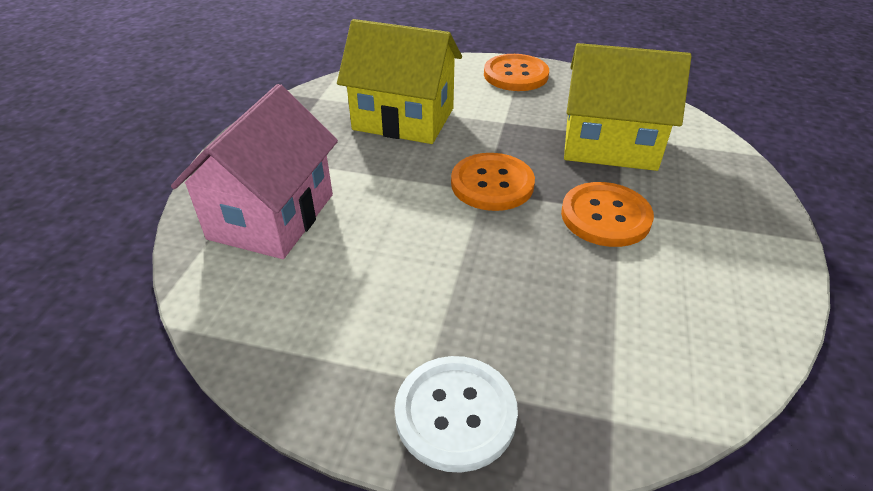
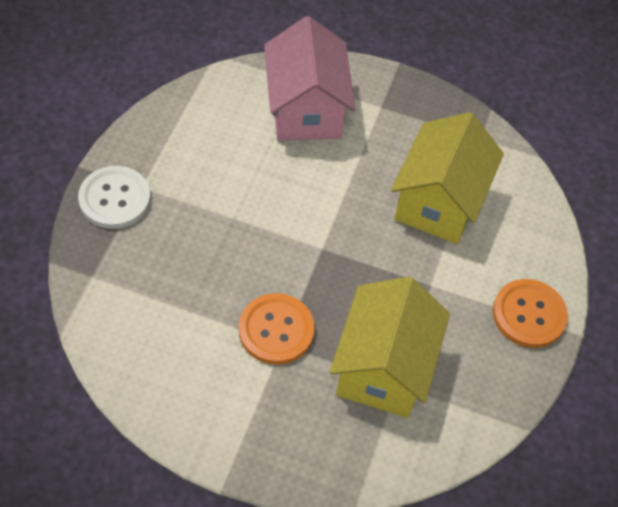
camera: 90 degrees right, 15 degrees up
pink house [171,84,338,259] -> pink house turned 60 degrees clockwise [264,16,355,141]
orange button [451,153,535,211] -> none

